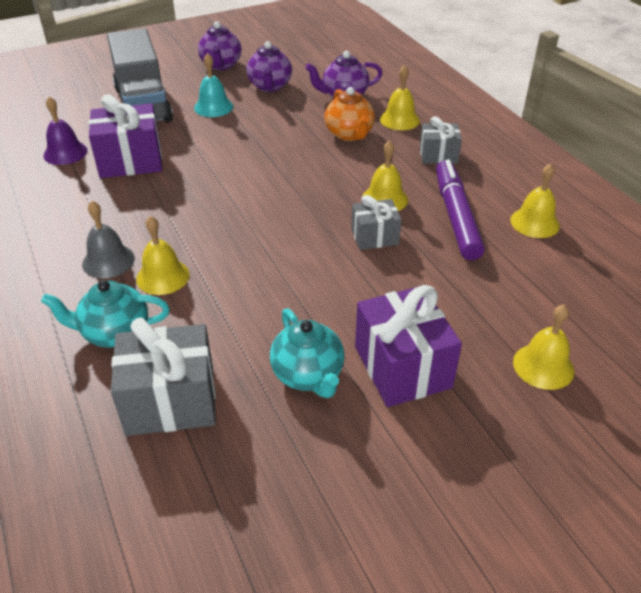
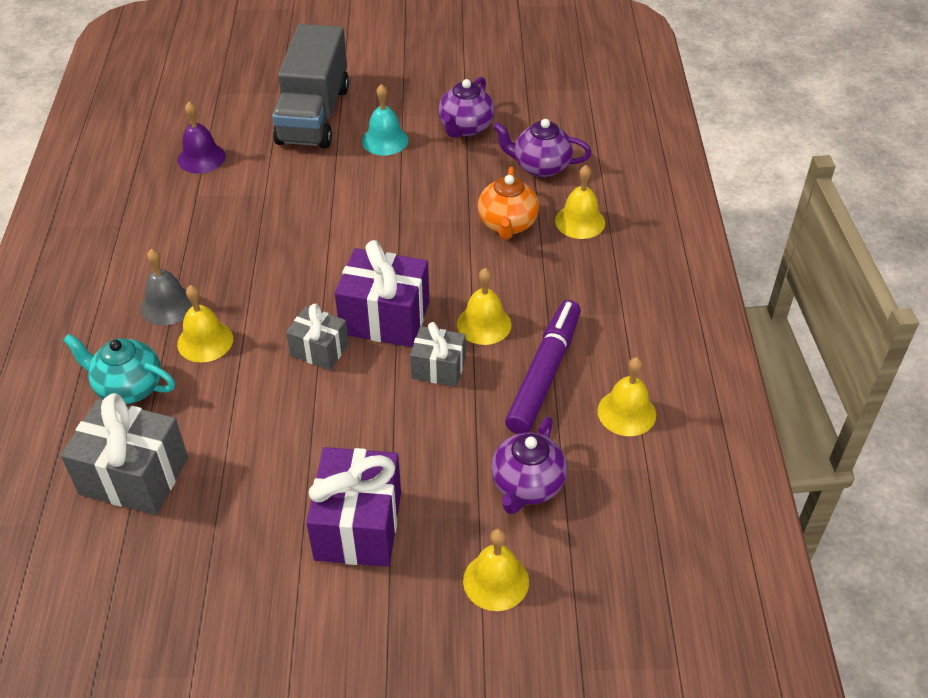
camera: 25 degrees right, 5 degrees up
purple gift [89,94,162,178] -> purple gift moved to [335,240,429,347]
purple teapot [198,21,242,70] -> purple teapot moved to [491,416,567,514]
turquoise teapot [270,308,345,398] -> none
grey gift [420,116,462,164] -> grey gift moved to [286,304,349,370]

